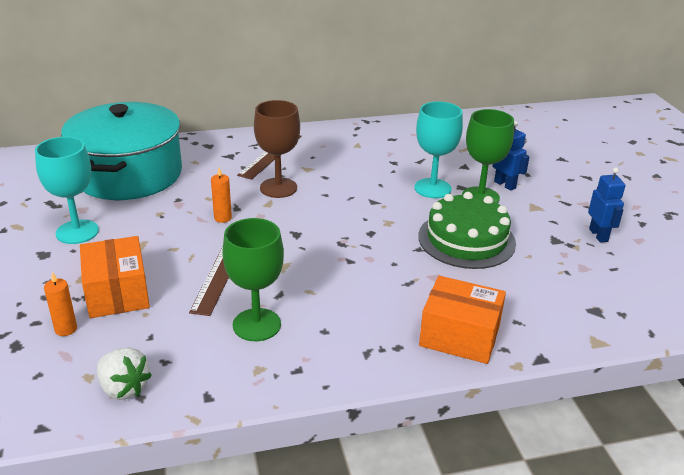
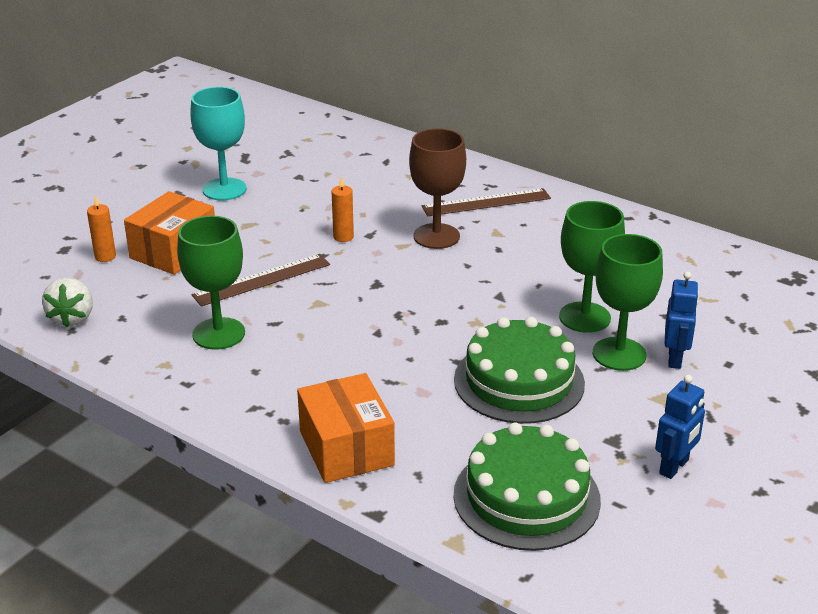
camera: 50 degrees right, 0 degrees up
turquoise pot [61,102,182,200] -> none
turquoise goblet [414,101,463,198] -> green goblet [559,201,625,333]
none -> green cake [454,422,601,551]

